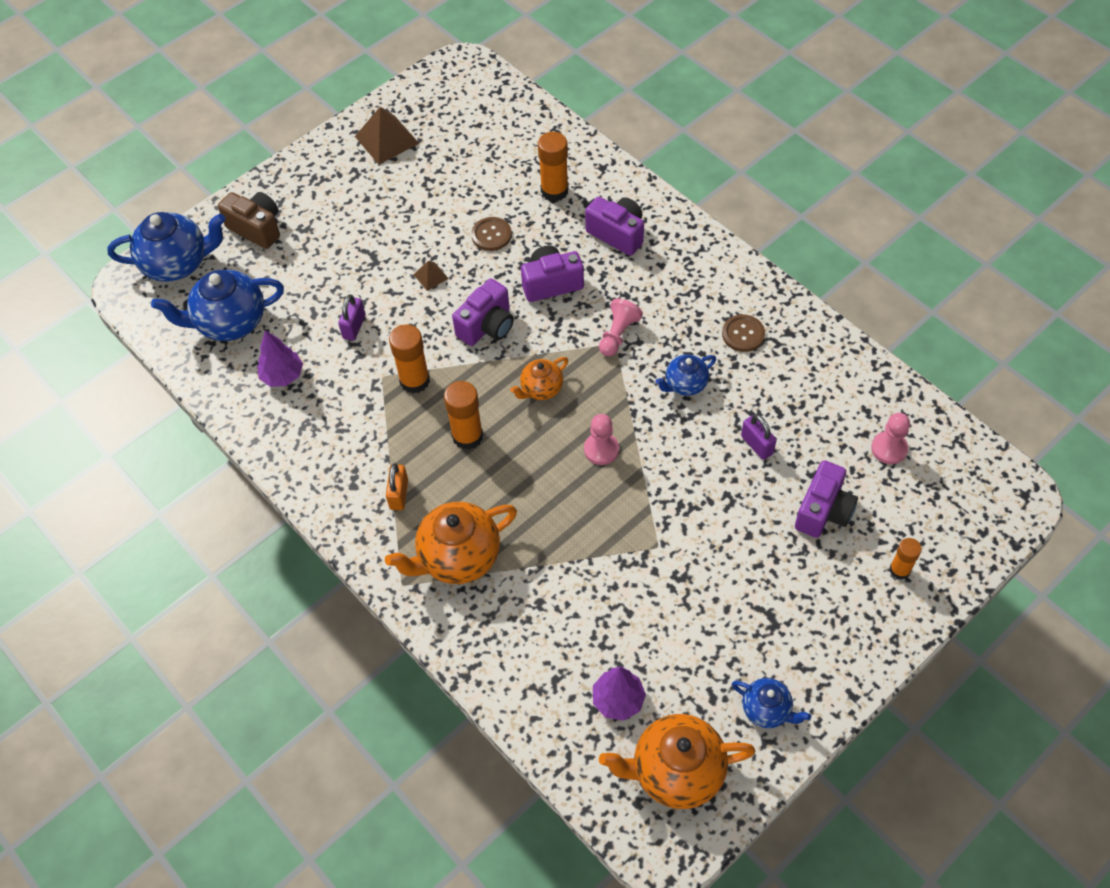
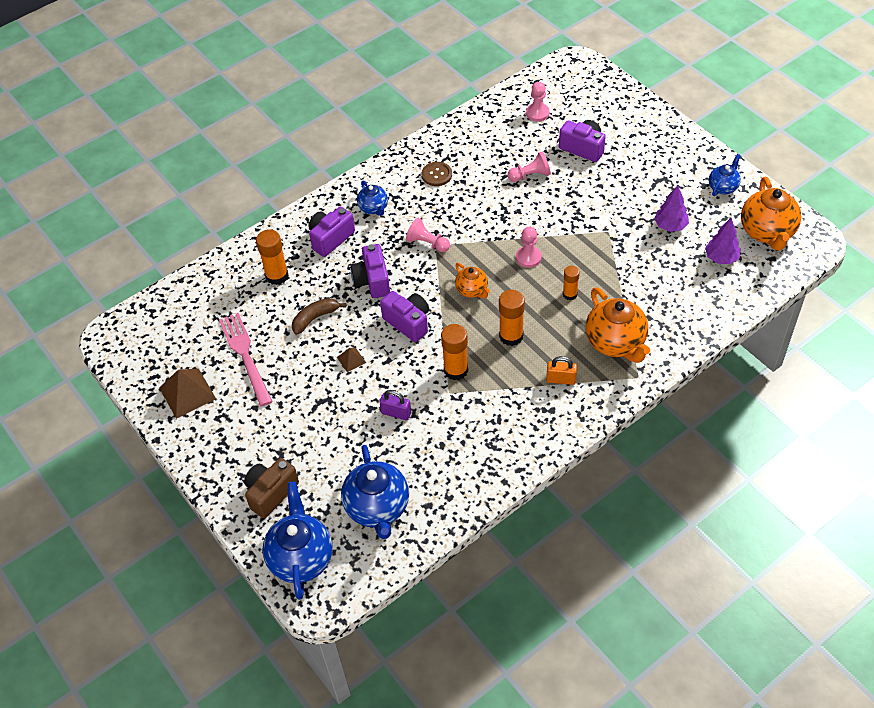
camera: 85 degrees left, 5 degrees down
purple tree [257,330,303,387] -> purple tree moved to [654,185,689,232]
brown button [471,217,512,251] -> brown banana [292,298,346,335]
blue teapot [655,355,716,396] -> blue teapot moved to [357,181,388,216]
purple padlock [741,414,777,460] -> pink pawn [508,152,551,182]
orange glue stick [890,538,922,580] -> orange glue stick moved to [563,266,580,300]
none -> pink fork [219,313,273,407]

